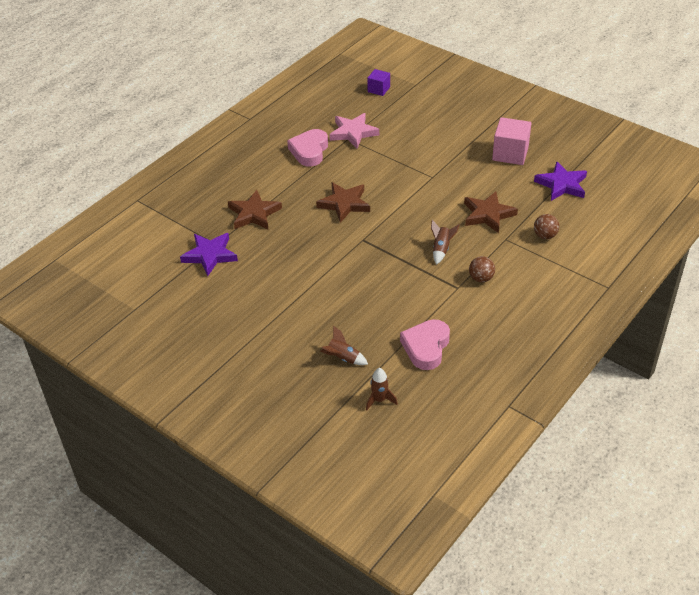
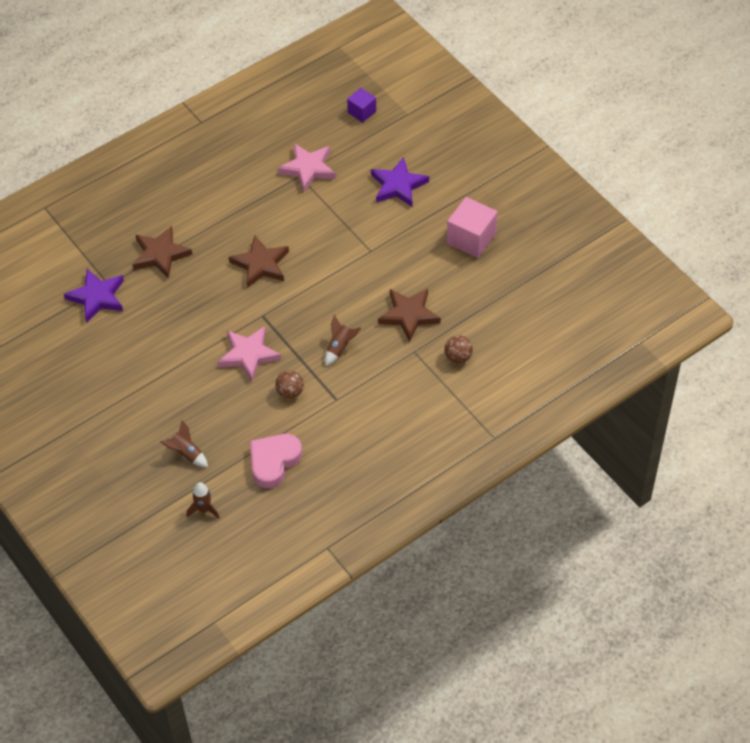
camera: 15 degrees right, 10 degrees up
pink heart [287,129,328,166] -> none
brown ball [469,256,495,282] -> brown ball moved to [275,370,304,399]
purple star [534,161,587,201] -> purple star moved to [371,157,429,207]
none -> pink star [218,326,281,381]

